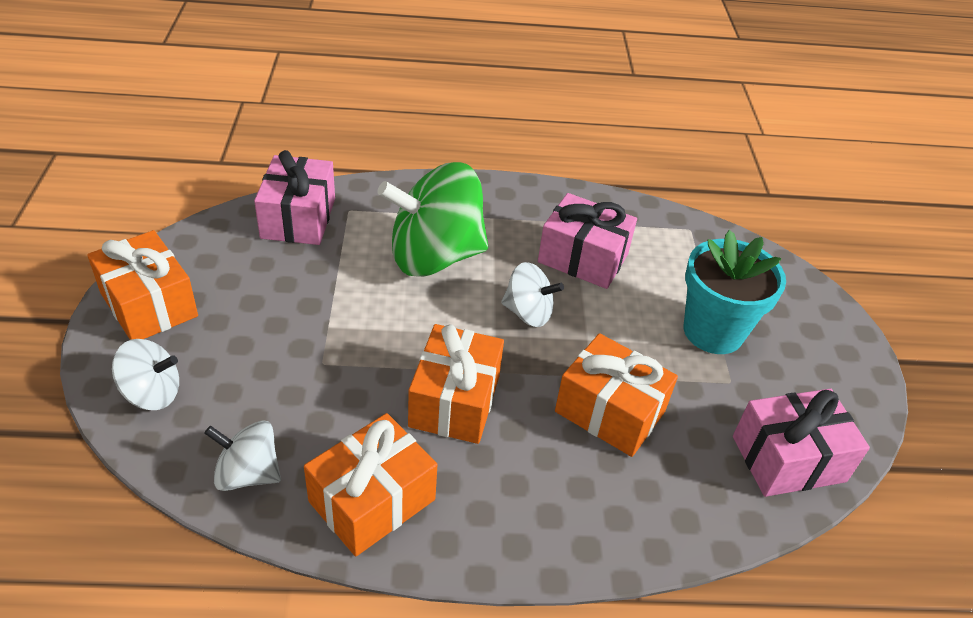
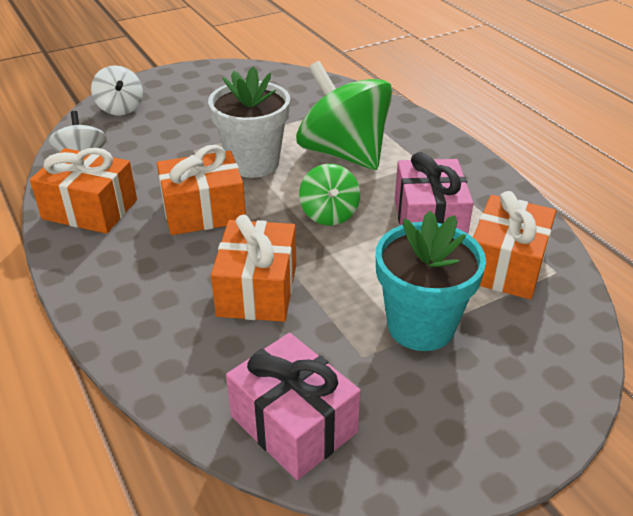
camera: 65 degrees right, 5 degrees down
orange gift [87,230,198,340] -> orange gift moved to [473,191,556,299]
pink gift [254,150,335,245] -> none
white spinning top [501,262,564,327] -> green spinning top [299,164,360,225]
none -> white flower pot [208,66,290,178]

